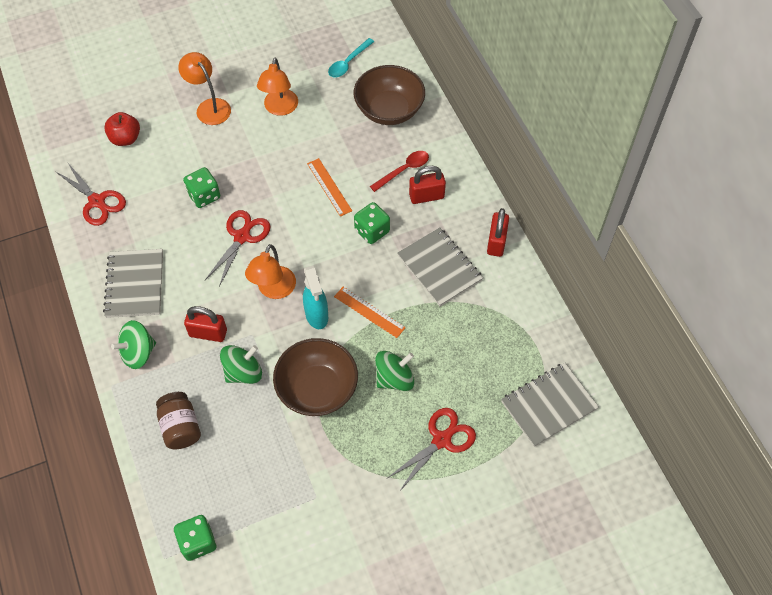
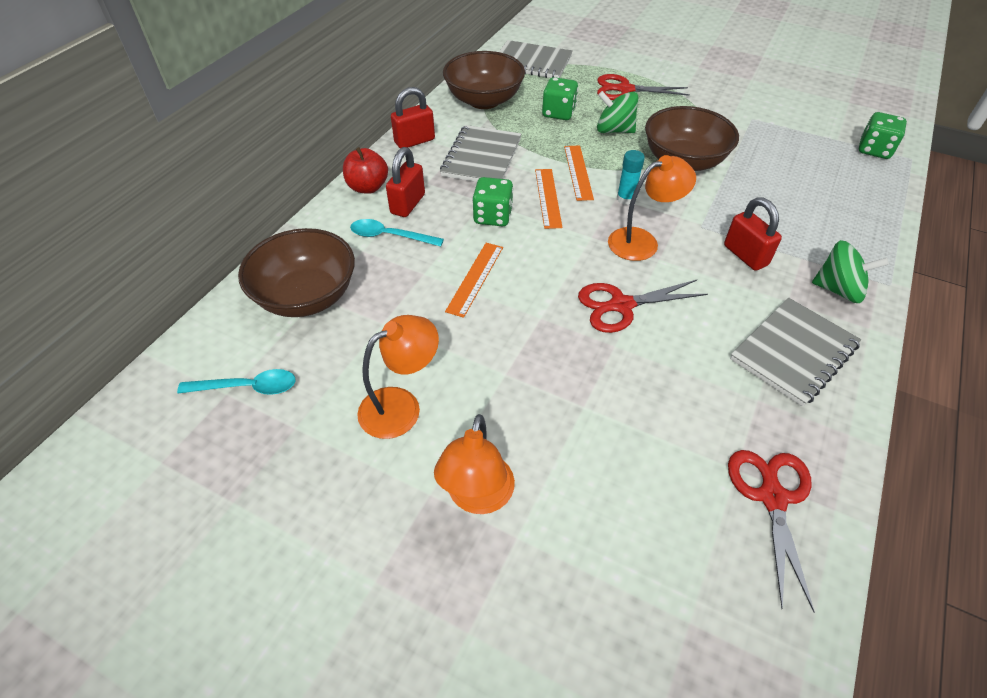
camera: 130 degrees left, 10 degrees down
red apple [104,112,140,146] -> red apple moved to [343,147,388,194]
brown jar [156,392,201,449] -> none
green dice [183,167,220,208] -> green dice moved to [542,77,578,120]
green spinning top [220,345,262,384] -> none
turquoise spray bottle [303,266,328,329] -> turquoise glue stick [617,150,645,205]
red spoon [370,151,429,192] -> turquoise spoon [350,219,444,247]
red padlock [409,166,446,204] -> red padlock turned 75 degrees clockwise [386,147,425,217]
none -> brown bowl [443,51,525,109]
none -> orange ruler [535,169,563,229]

